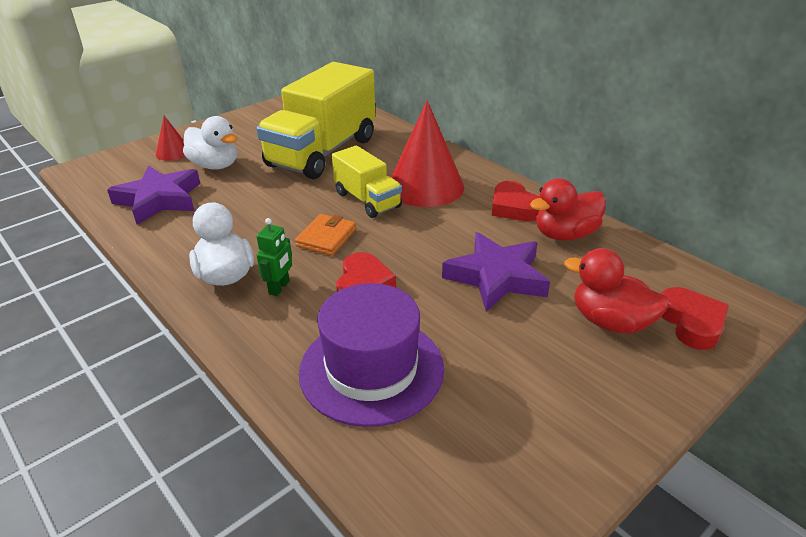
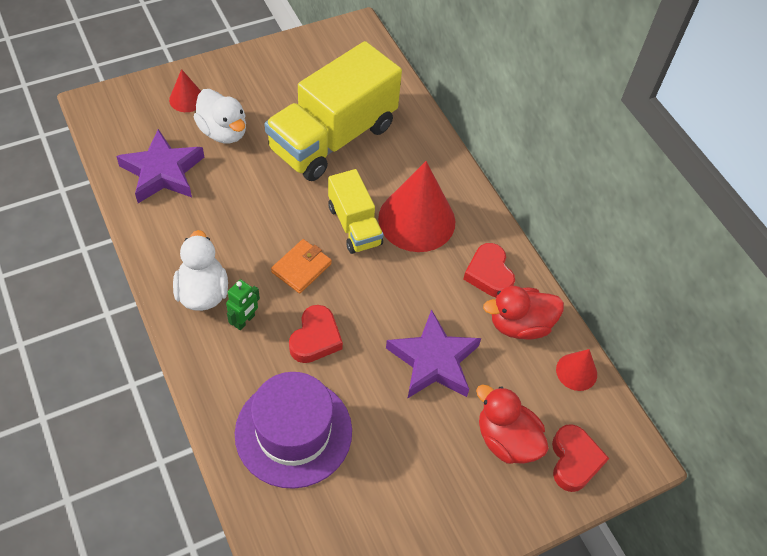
camera: 10 degrees right, 20 degrees up
none -> red cone [556,349,597,391]

